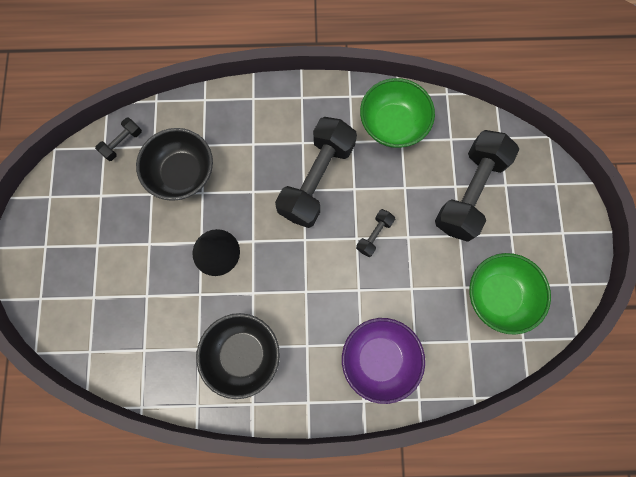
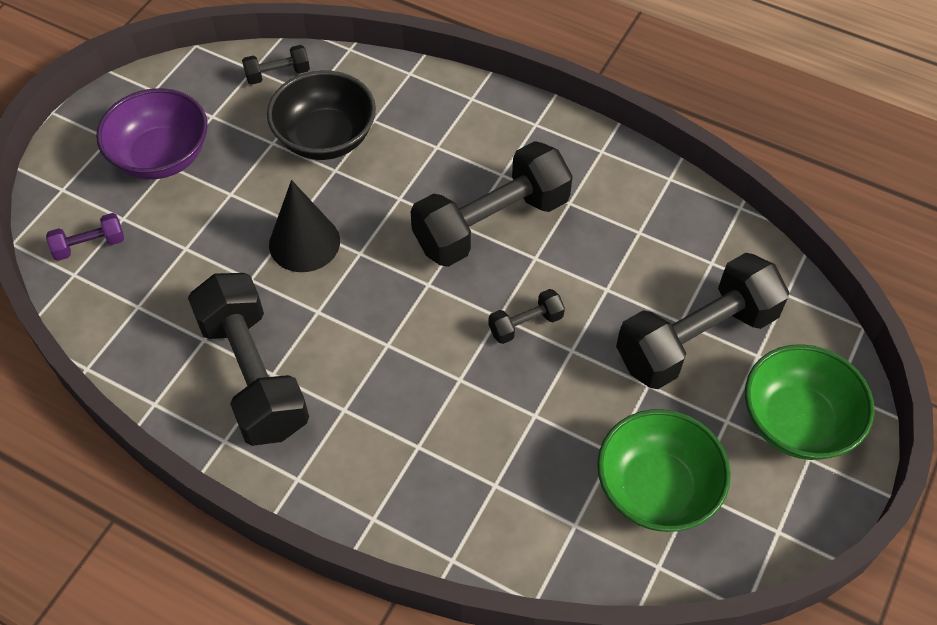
camera: 30 degrees right, 20 degrees down
black bowl [196,313,280,399] -> black dumbbell [188,273,309,446]
purple bowl [342,318,425,404] -> purple bowl moved to [96,88,208,179]
green bowl [360,78,435,148] -> green bowl moved to [745,344,874,460]
none -> purple dumbbell [46,213,124,261]

